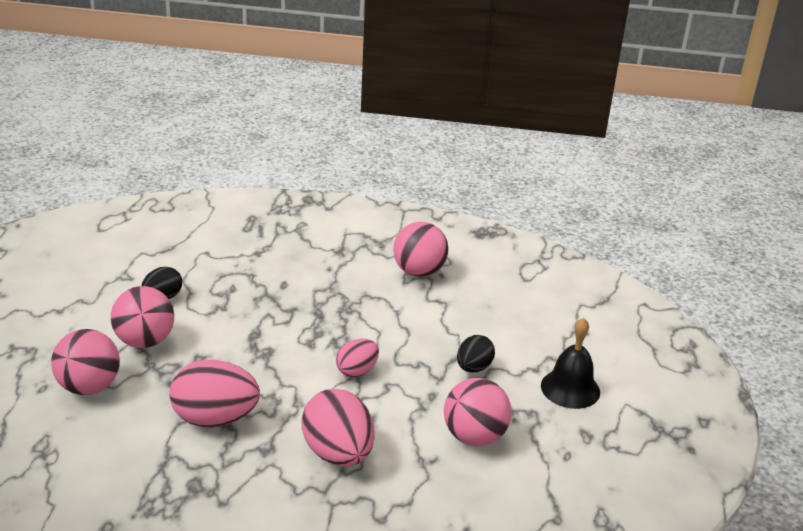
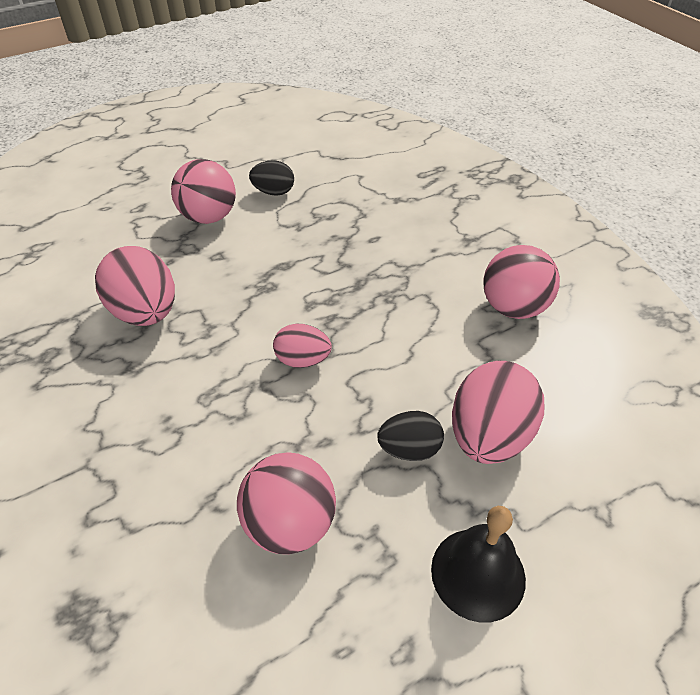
camera: 55 degrees right, 15 degrees up
pink ball [51,329,120,395] -> none
pink egg [301,389,375,467] -> pink egg moved to [452,361,544,464]

